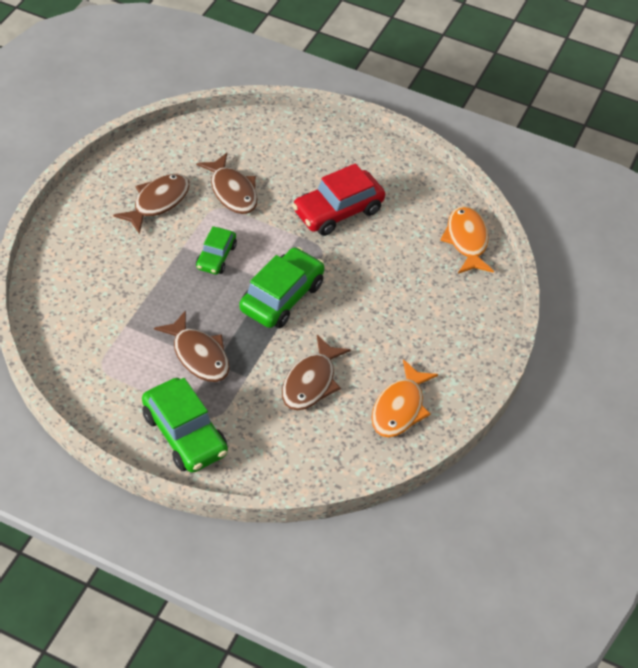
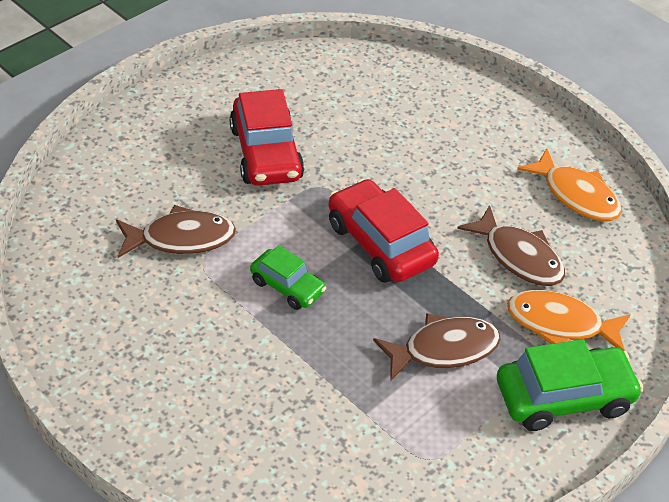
camera: 70 degrees left, 5 degrees down
brown fish [113,174,190,234] -> none
green car [240,247,325,329] -> red car [329,179,439,283]
orange fish [440,206,494,274] -> orange fish moved to [507,290,631,351]

